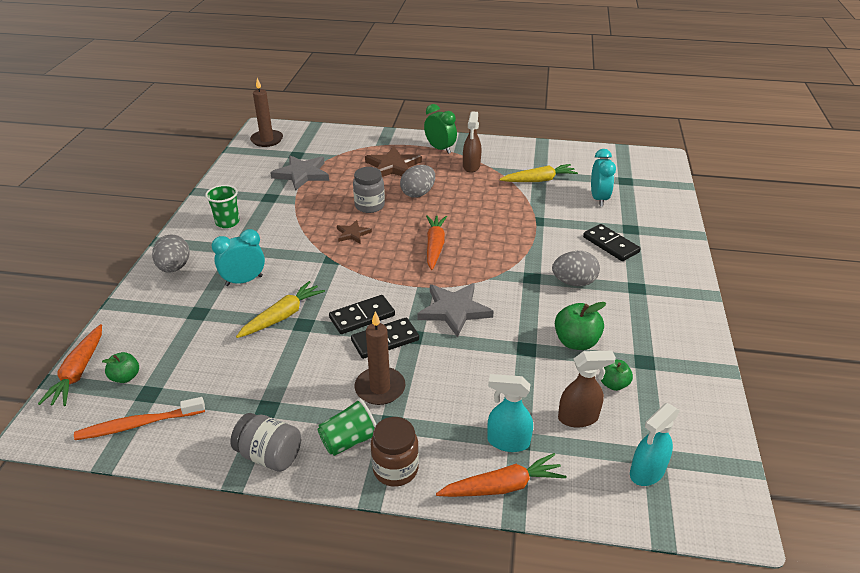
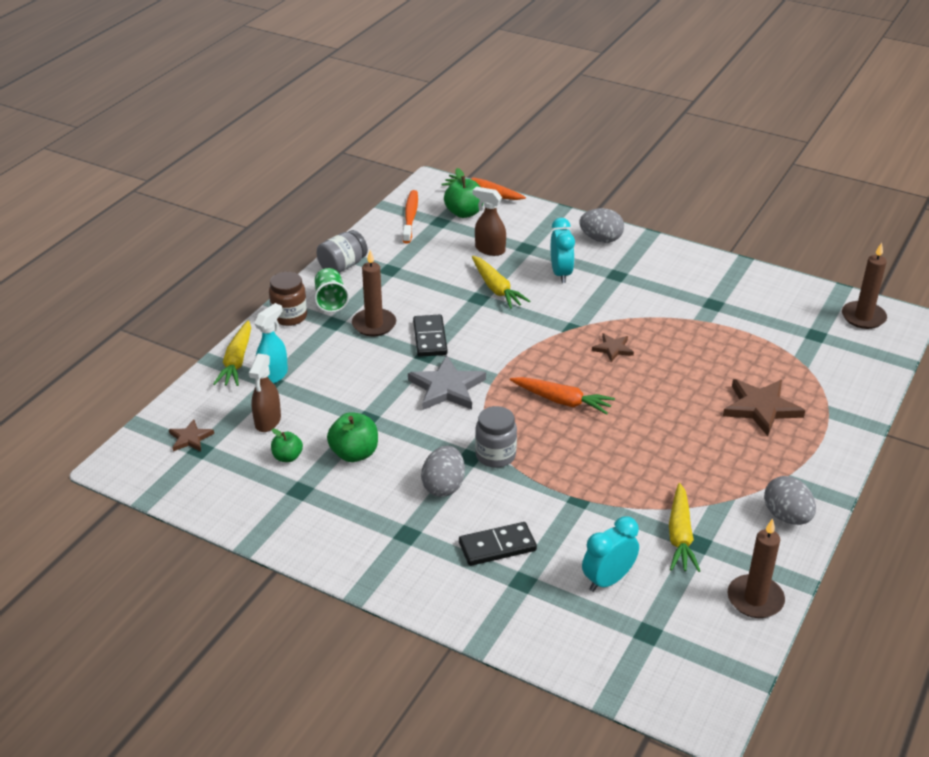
camera: 110 degrees right, 0 degrees up
green apple [102,352,139,383] -> green apple [444,168,484,218], size x1.61
green cup [205,185,240,228] -> none
grey star [270,155,329,191] -> none
black domino [329,295,395,334] -> none
grey jar [353,167,385,213] -> grey jar moved to [475,406,517,468]
grey egg [400,165,435,197] -> grey egg moved to [764,476,816,525]
green clock [424,104,457,154] -> none
orange carrot [436,453,567,497] -> yellow carrot [213,320,251,386]
brown spray bottle [463,111,481,173] -> brown spray bottle moved to [473,186,506,256]
turquoise clock [591,149,616,207] -> turquoise clock turned 120 degrees clockwise [582,516,639,592]
turquoise spray bottle [630,403,680,486] -> brown star [169,419,214,451]
none -> brown candle [727,519,785,618]

